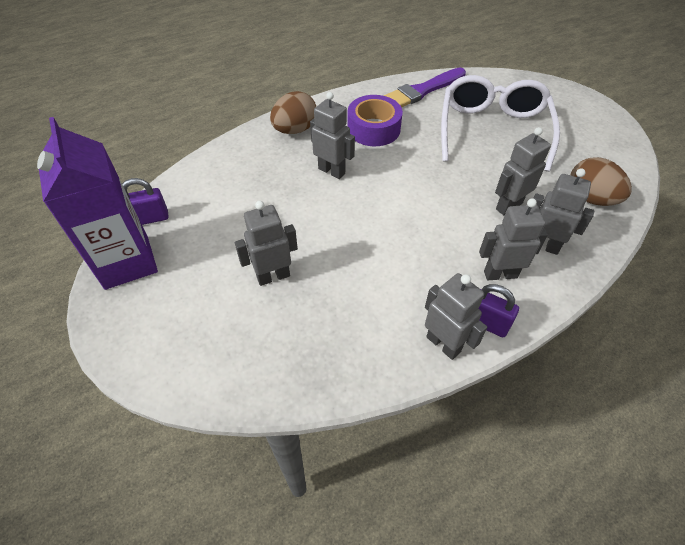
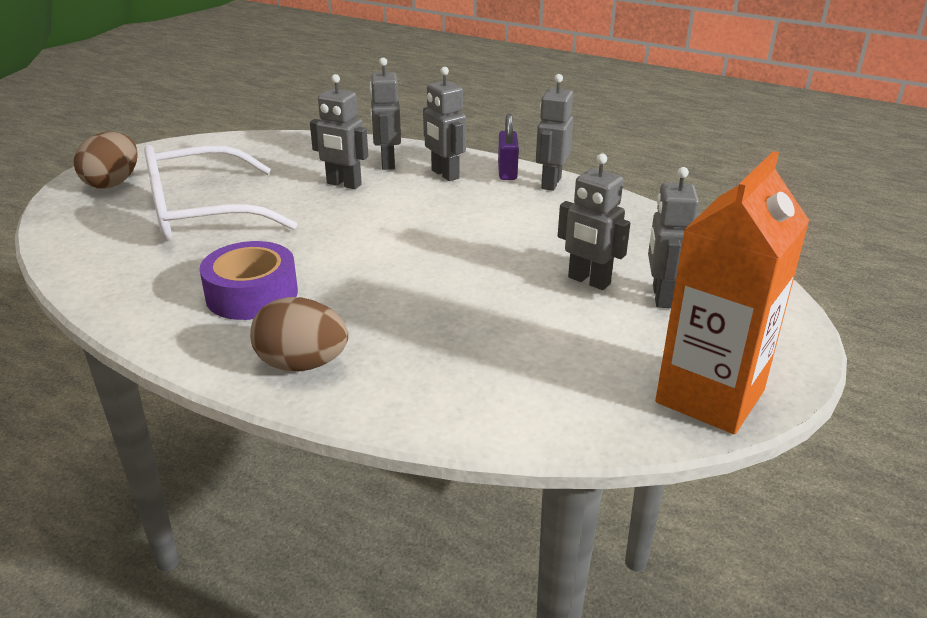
camera: 120 degrees left, 20 degrees down
purple carton [37,117,158,290] -> orange carton [655,151,810,434]
purple padlock [122,178,169,225] -> none
grey robot [310,92,355,179] -> grey robot moved to [648,167,699,308]
purple brush [383,67,466,107] -> none
brown egg [571,157,632,206] -> brown egg moved to [73,132,138,189]

